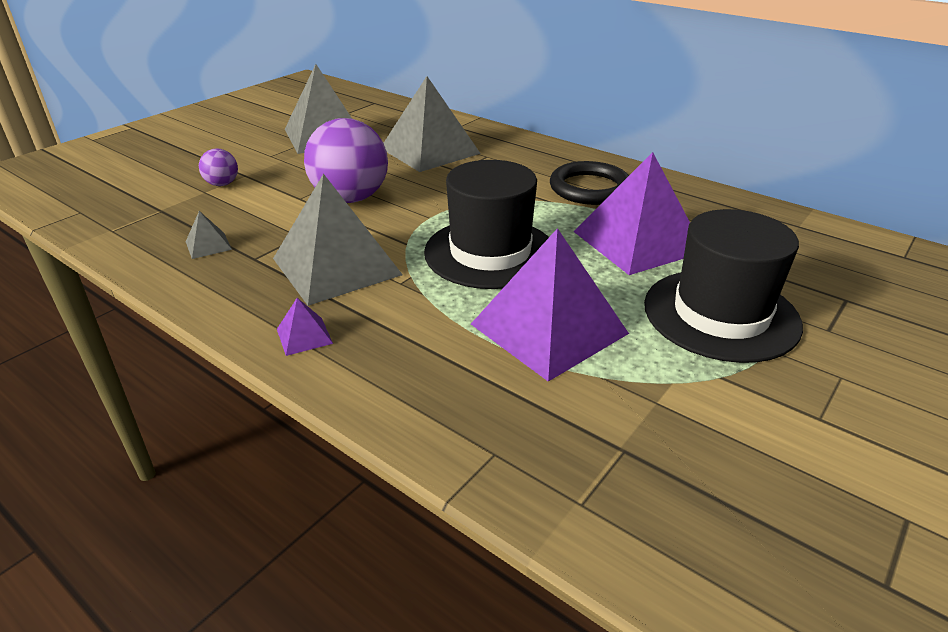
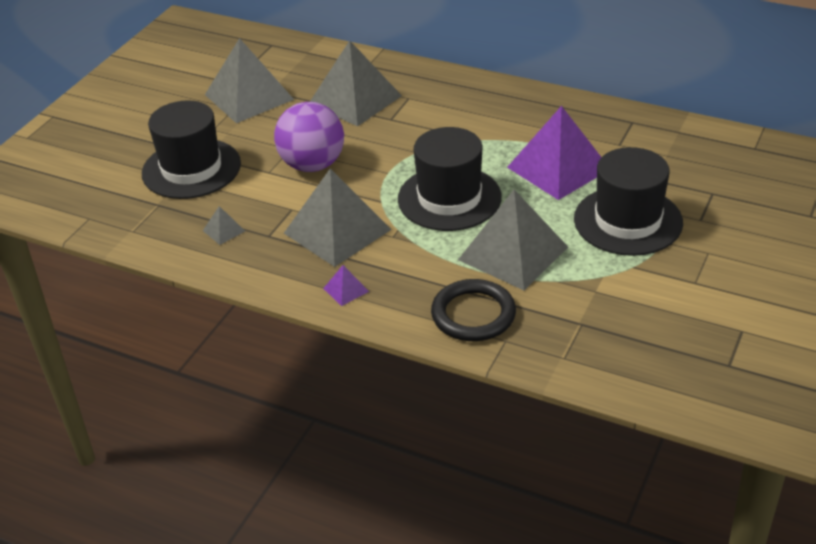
camera: 10 degrees left, 5 degrees up
purple ball [199,148,238,186] -> black hat [142,100,241,199]
purple pyramid [471,228,629,382] -> grey pyramid [458,189,568,290]
black ring [550,161,629,205] -> black ring moved to [431,279,516,341]

